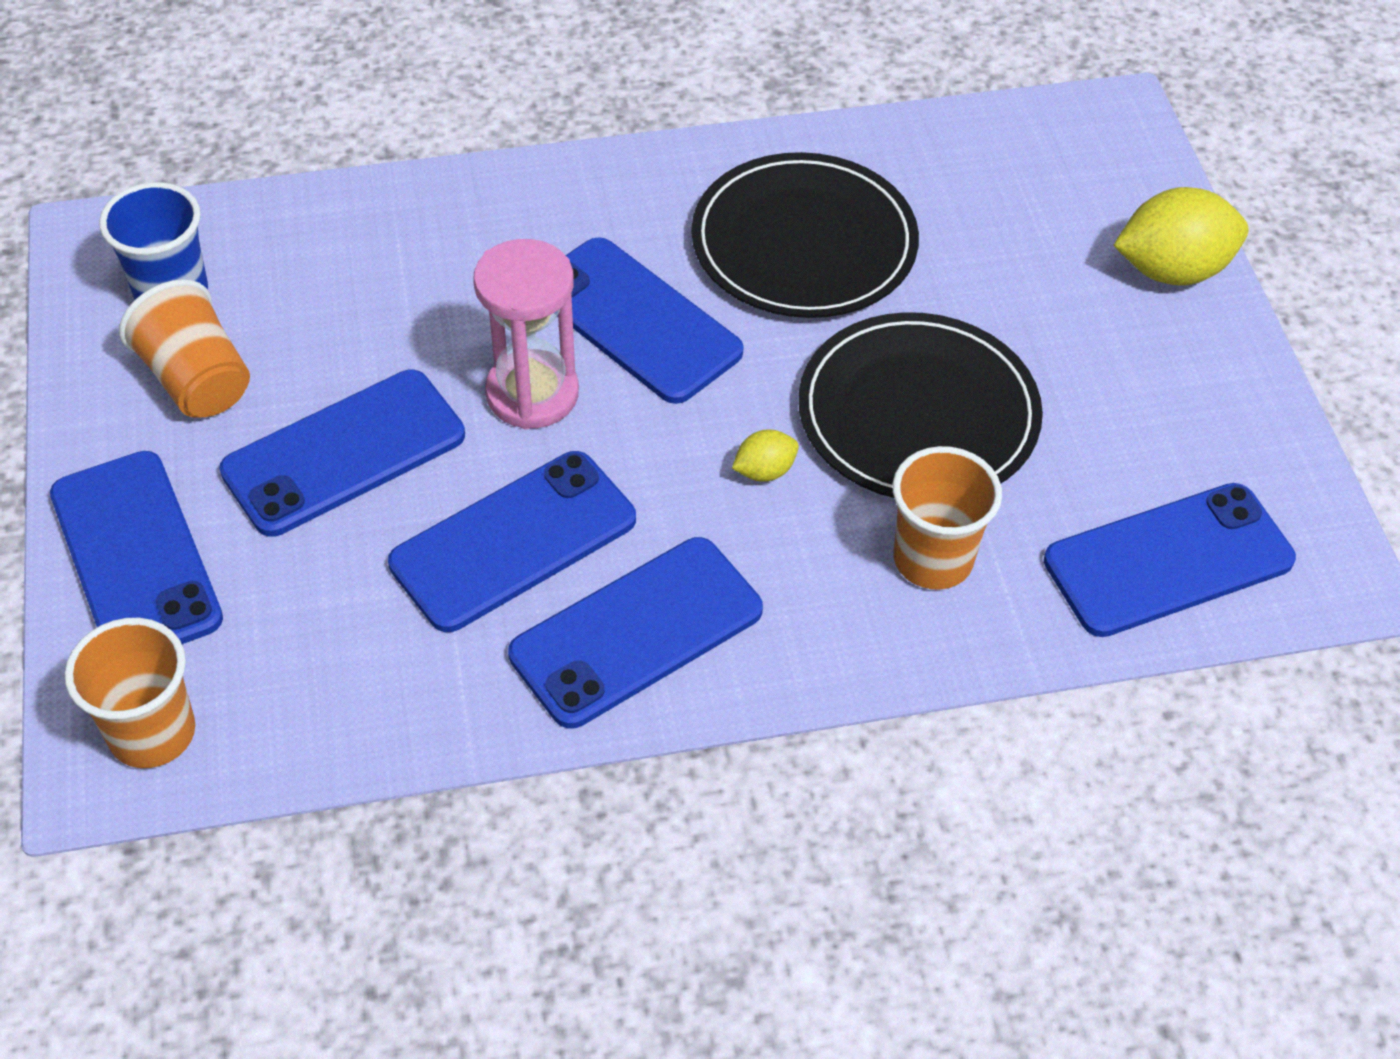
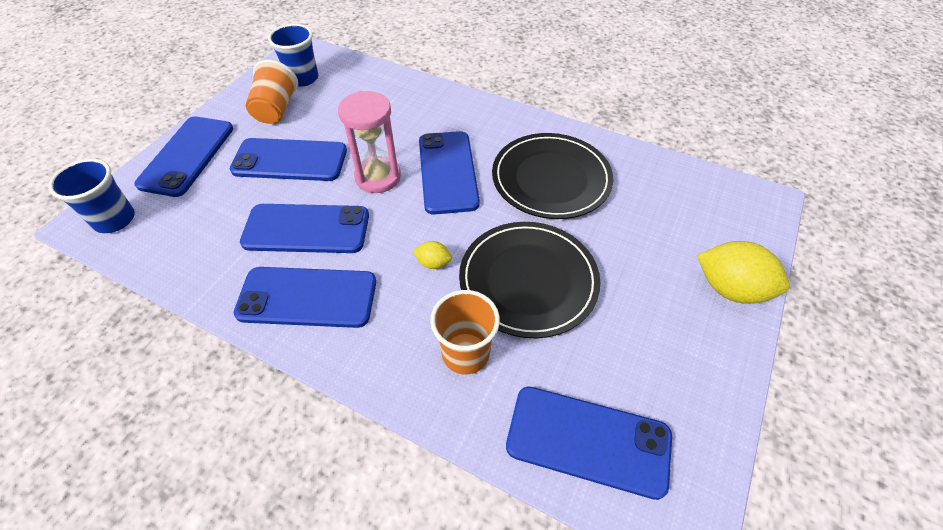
camera: 40 degrees right, 0 degrees up
orange cup [65,618,195,768] -> blue cup [48,159,135,233]

